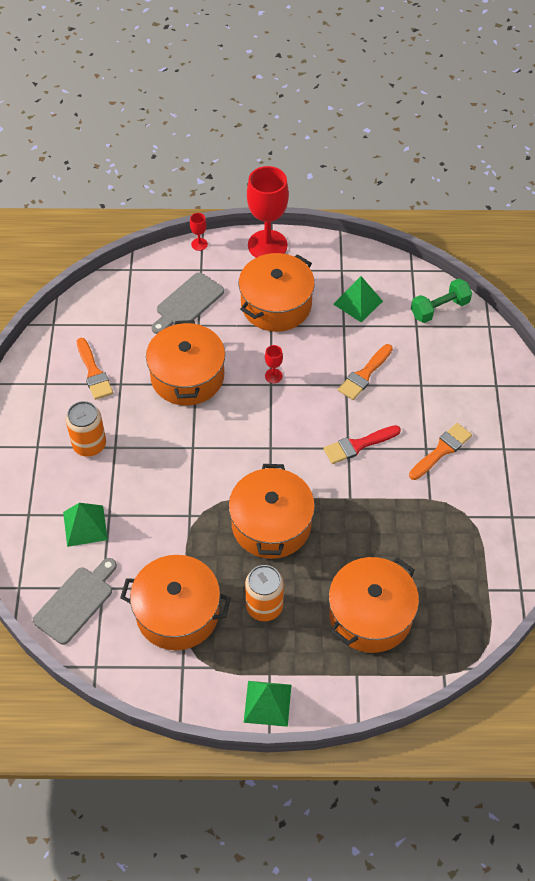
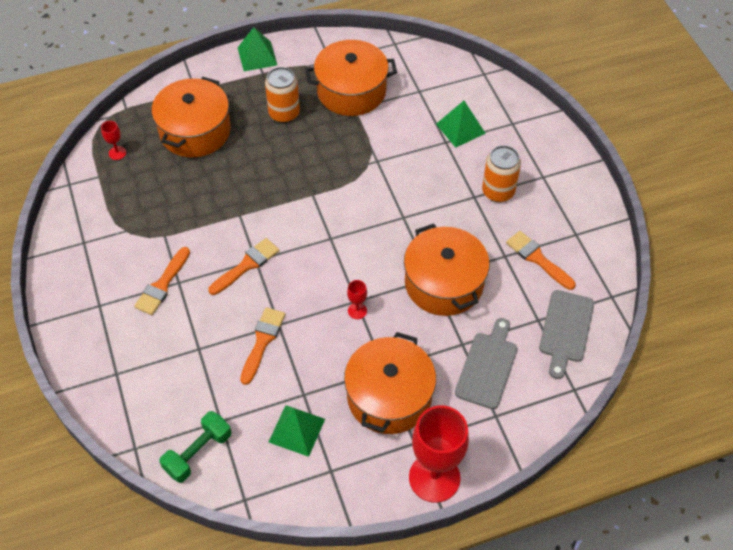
camera: 160 degrees right, 0 degrees up
grey cutting board [33,558,117,645] -> grey cutting board moved to [539,290,594,379]
red goblet [190,213,208,251] -> red goblet moved to [101,121,126,160]
orange pot [229,464,315,559] -> none
red brush [324,425,401,464] -> orange brush [208,238,280,295]

